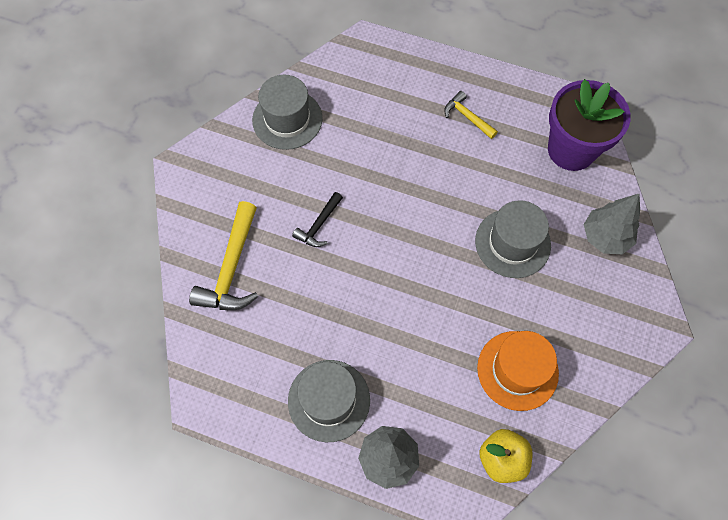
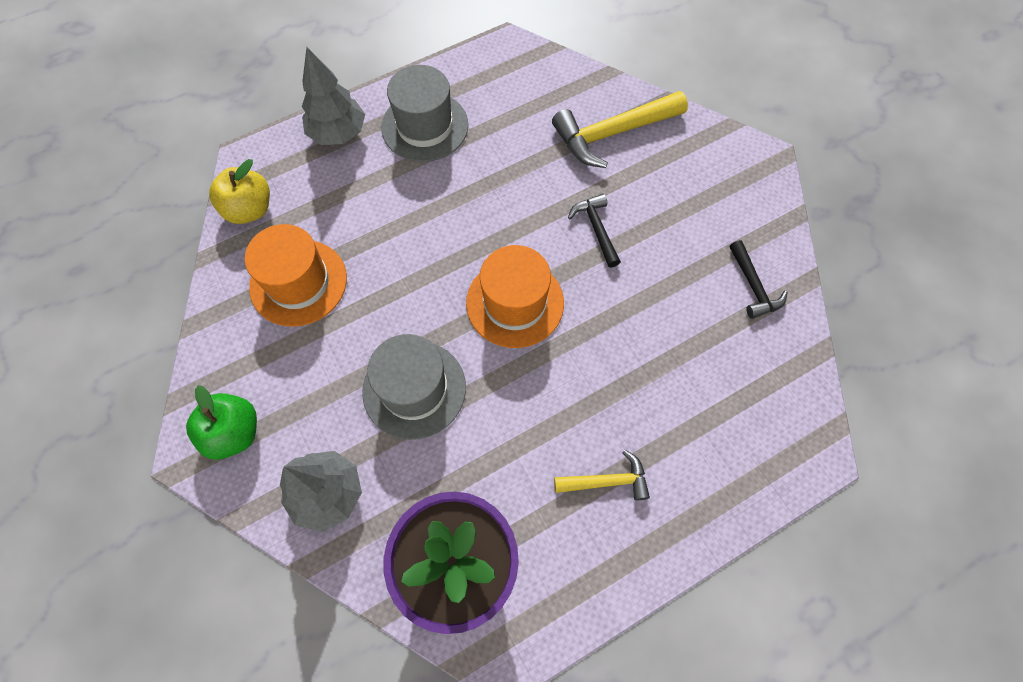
camera: 130 degrees right, 0 degrees up
yellow hammer [189,201,258,310] -> yellow hammer turned 75 degrees counterclockwise [552,91,688,168]
grey hat [252,75,323,150] -> black hammer [729,240,788,319]
none -> green apple [186,385,257,459]
none -> orange hat [466,245,564,348]

